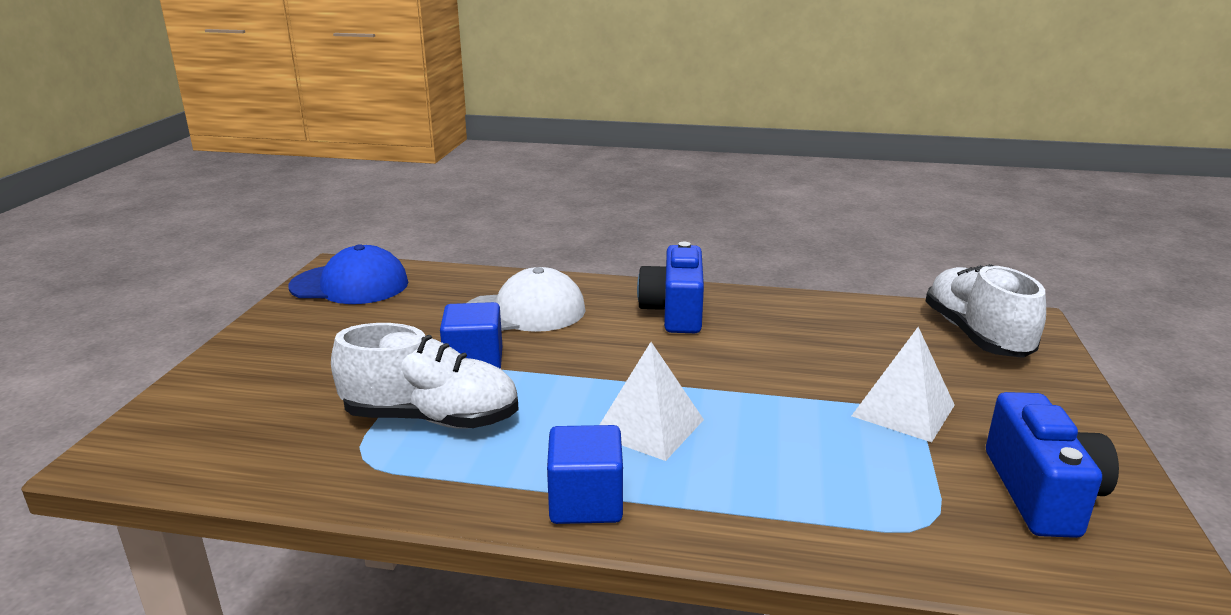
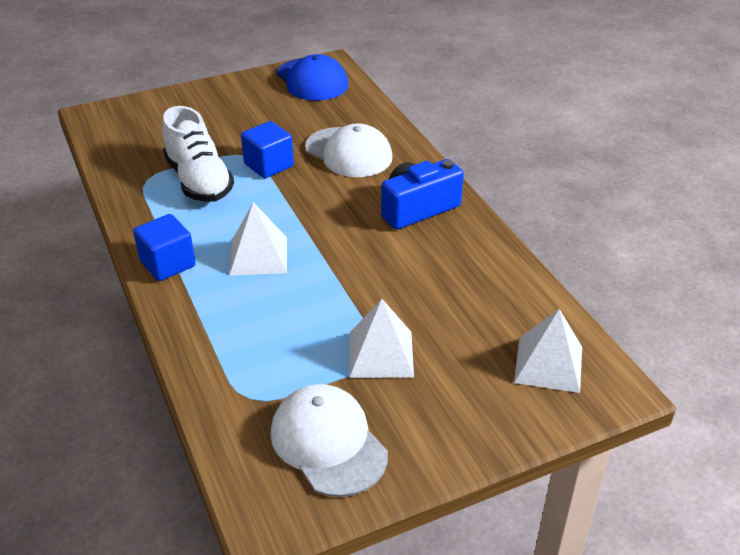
camera: 55 degrees right, 15 degrees up
white shoe [925,264,1046,358] -> white pyramid [514,309,582,393]
blue camera [986,392,1119,538] -> white cap [270,384,388,497]

